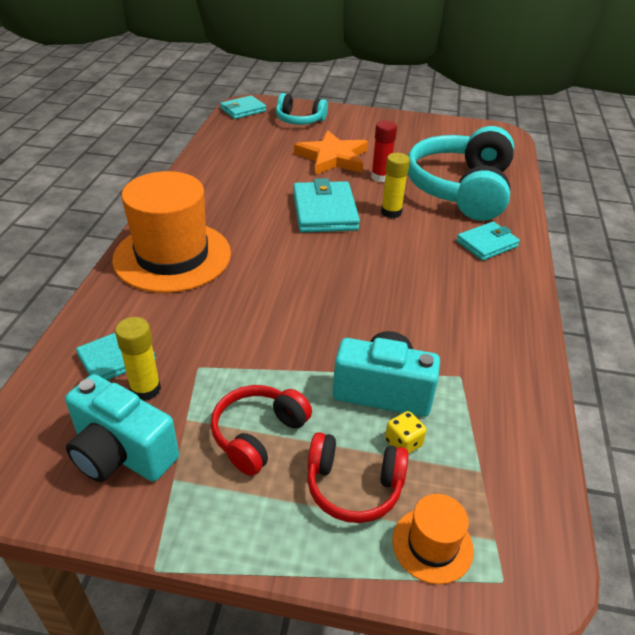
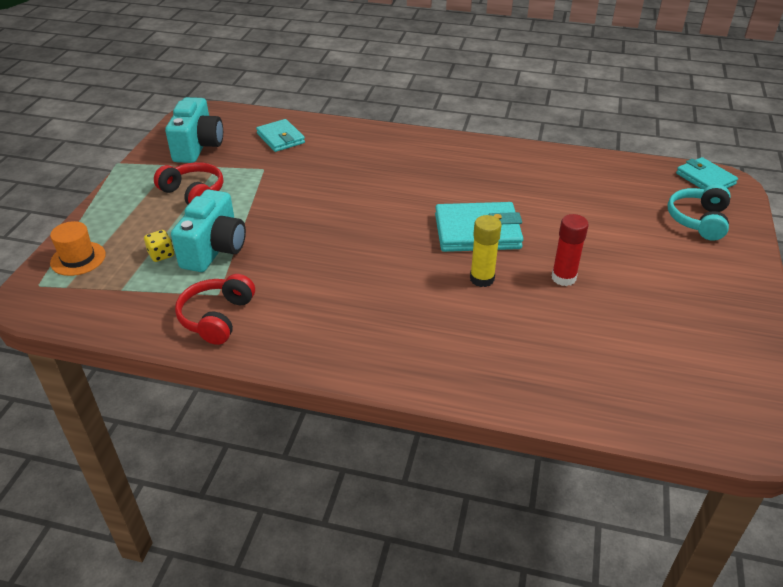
camera: 95 degrees right, 0 degrees up
turquoise camera [65,374,179,482] -> turquoise camera turned 150 degrees clockwise [165,97,223,163]
orange hat [112,171,231,293] -> none
yellow glue stick [115,317,161,401] -> none
orange star [294,130,368,175] -> none
red headphones [307,432,409,523] -> red headphones moved to [175,274,255,345]
turquoise headphones [408,126,514,221] -> none
turquoise wallet [456,222,520,261] -> none

